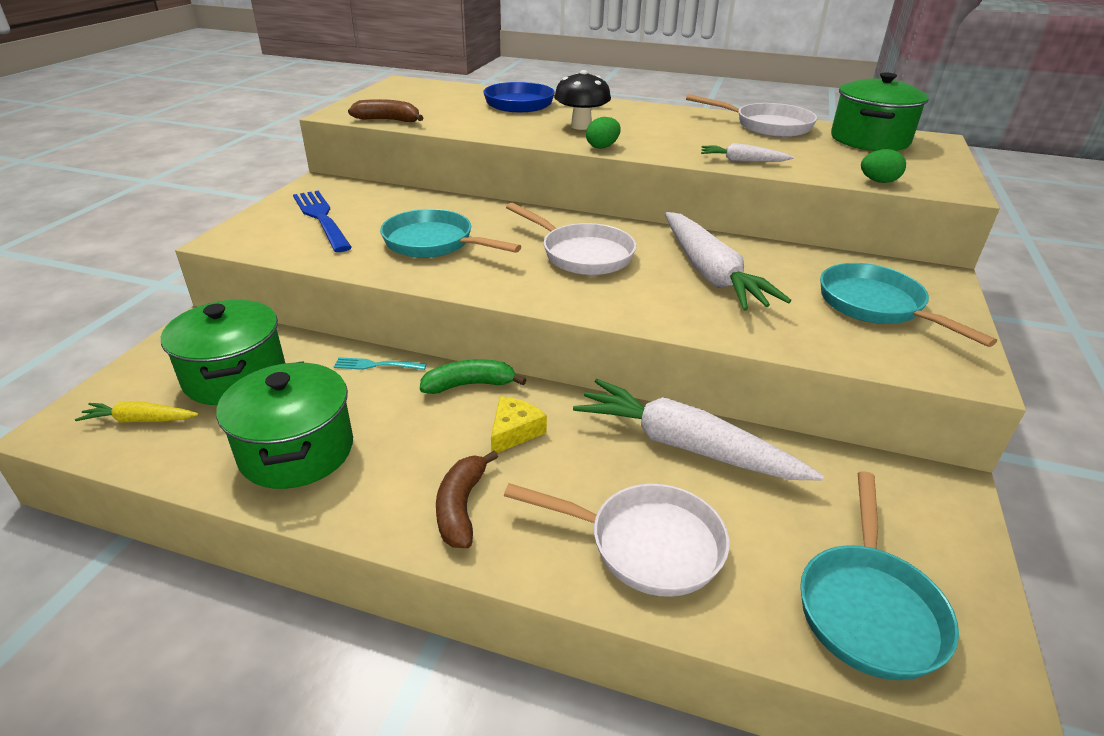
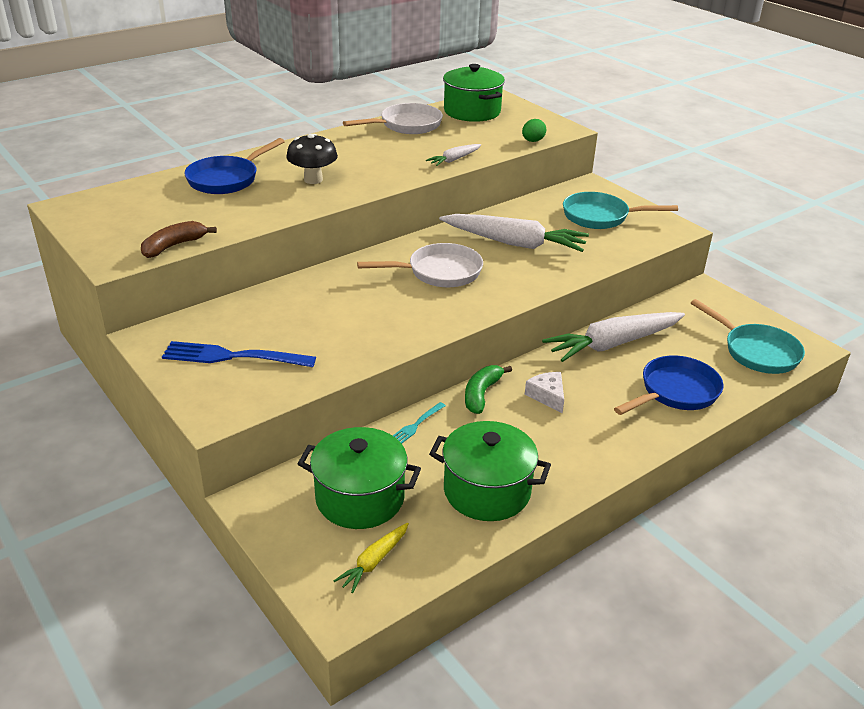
camera: 55 degrees left, 0 degrees up
turquoise pan [380,209,521,258] -> none
brown banana [436,450,498,548] -> none
yellow cheese [491,396,547,453] -> white cheese [525,372,564,413]
white pan [504,483,729,597] -> blue pan [614,355,724,415]
green egg [586,117,621,149] -> none

